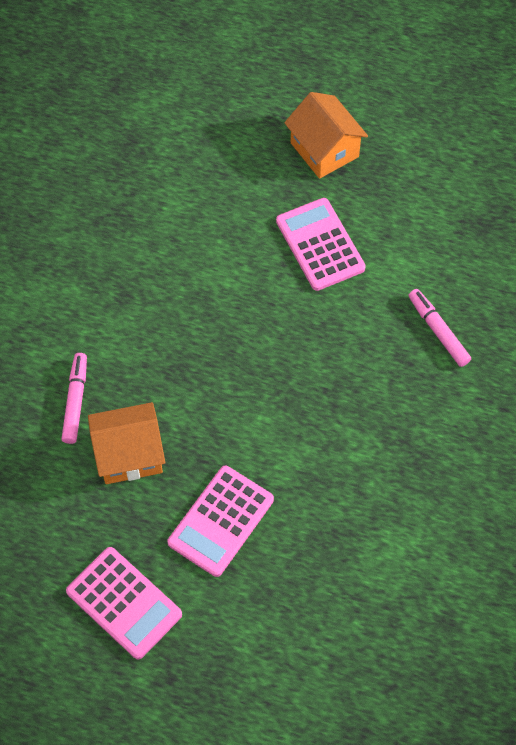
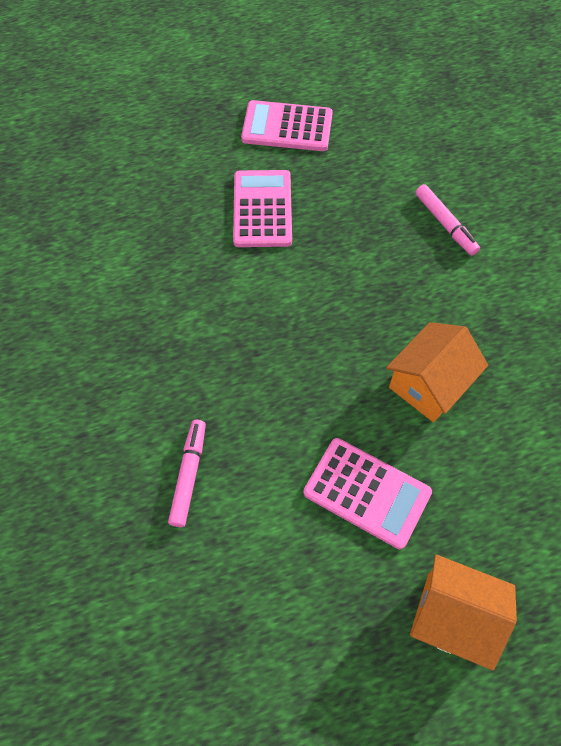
camera: 145 degrees right, 0 degrees up
orange house [88,402,165,484] -> orange house moved to [386,322,488,422]
pink marker [408,289,471,367] -> pink marker turned 105 degrees counterclockwise [168,420,206,527]

